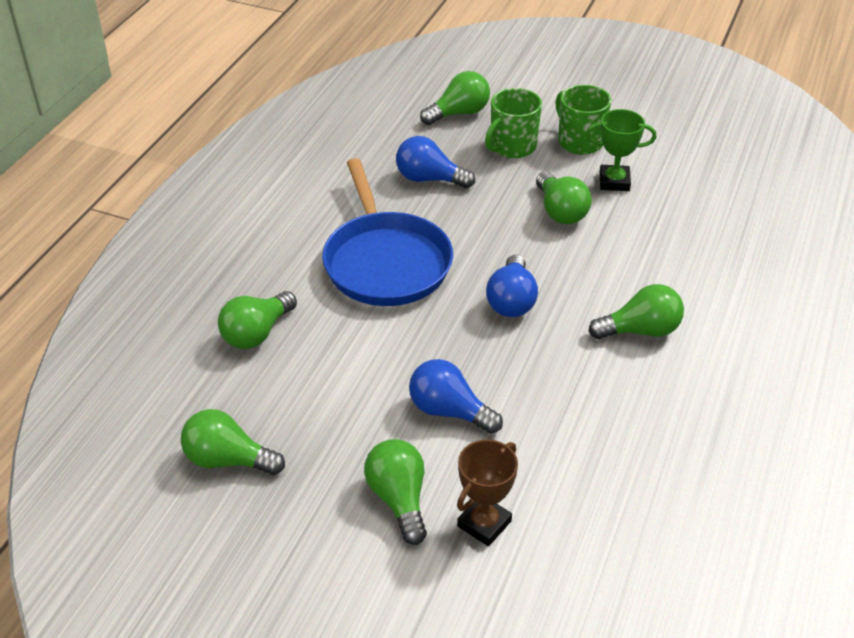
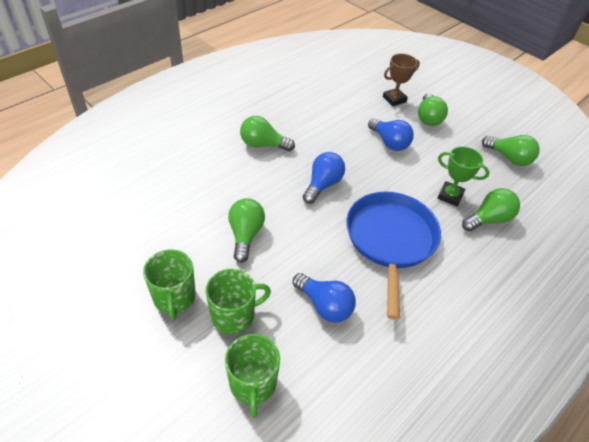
camera: 160 degrees left, 5 degrees up
green light bulb [420,71,490,125] -> green mug [225,334,280,418]
green trophy [586,109,656,191] -> green trophy moved to [438,146,489,207]

